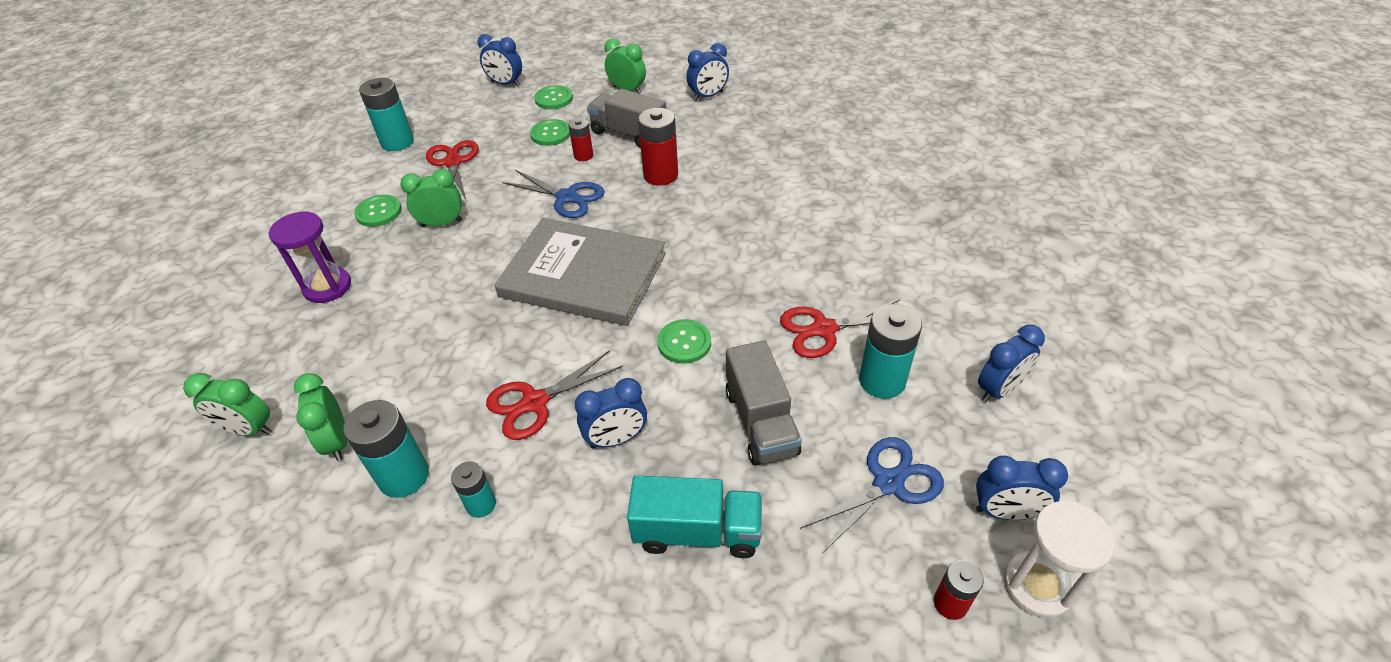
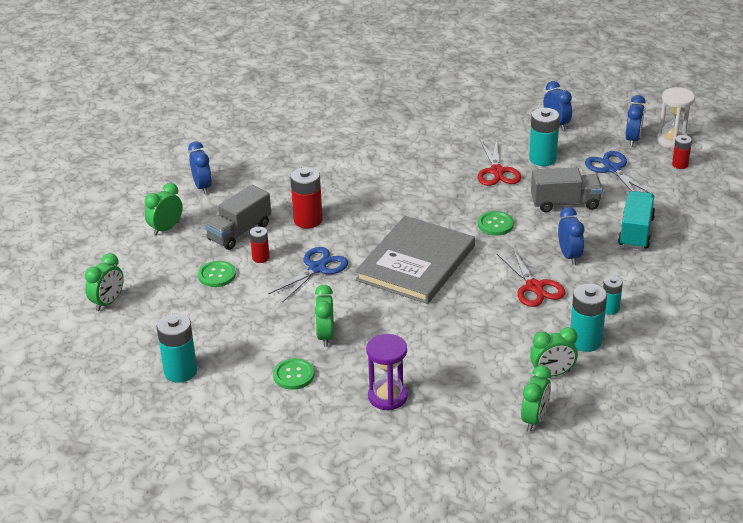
camera: 80 degrees left, 10 degrees down
red scissors [426,140,479,200] -> none
blue clock [477,34,522,86] -> green clock [85,253,124,311]
green button [534,85,573,109] -> none

